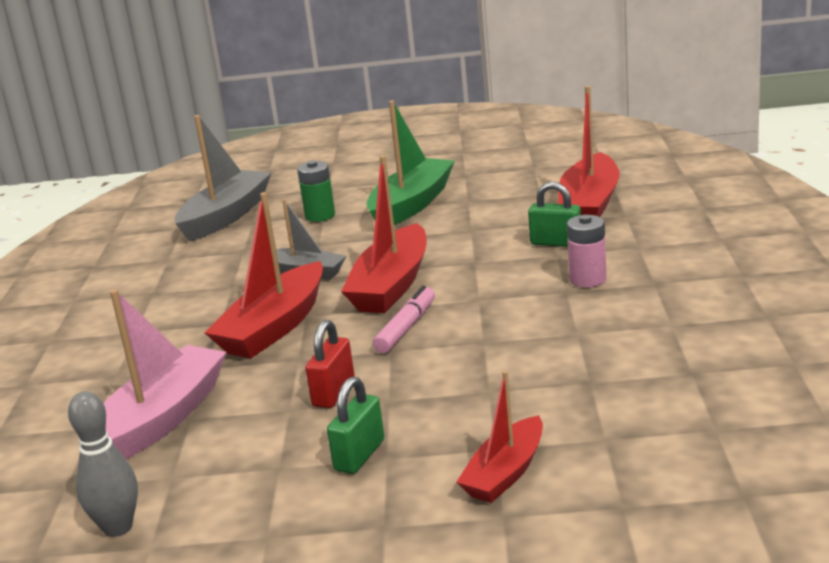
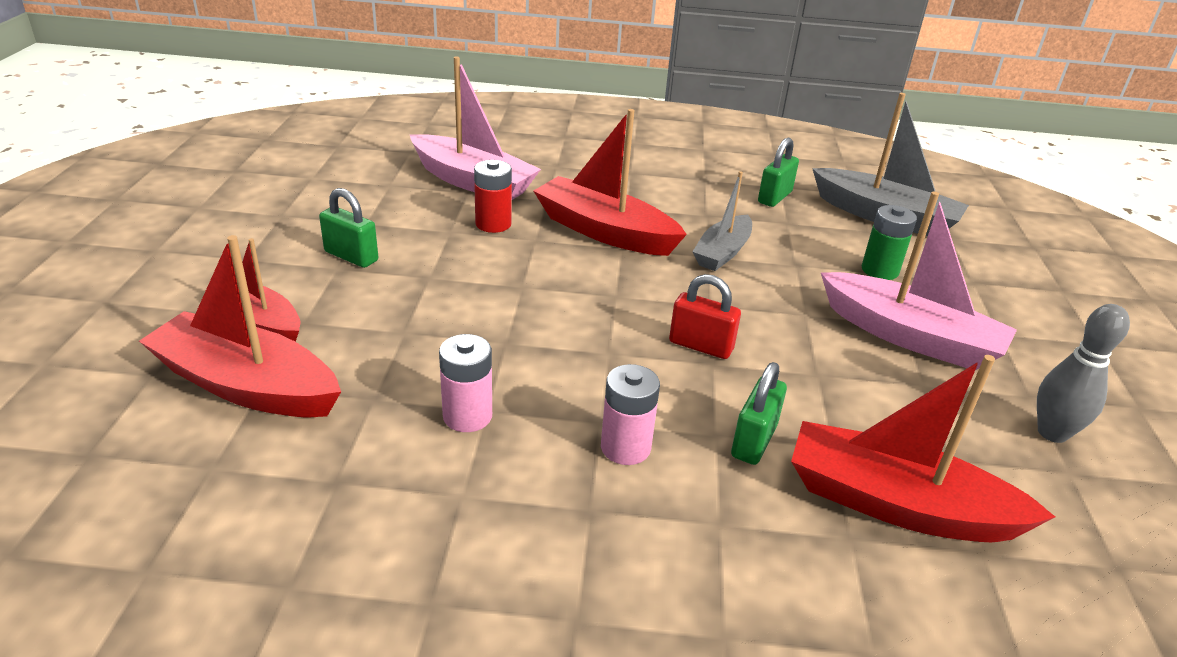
camera: 90 degrees right, 10 degrees up
grey bowling pin [68,391,138,537] -> grey bowling pin moved to [1037,304,1130,443]
red padlock [305,320,354,408] -> red padlock moved to [669,274,741,359]
red boat [341,155,427,313] -> red boat moved to [139,235,341,418]
green boat [366,100,455,225] -> pink boat [821,191,1017,370]
pink marker [373,286,435,353] -> none
none -> pink battery [439,334,492,432]
none -> red battery [474,160,512,233]
none -> green padlock [758,138,799,207]

